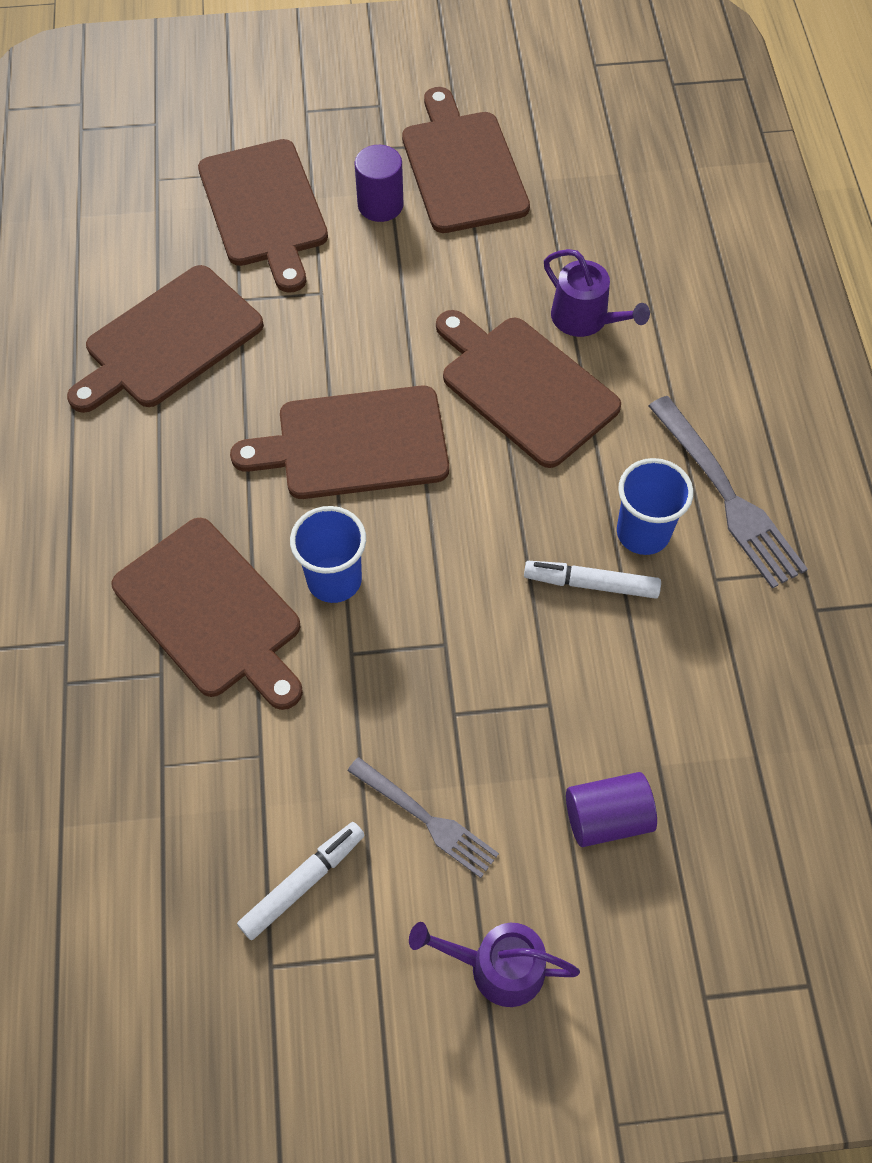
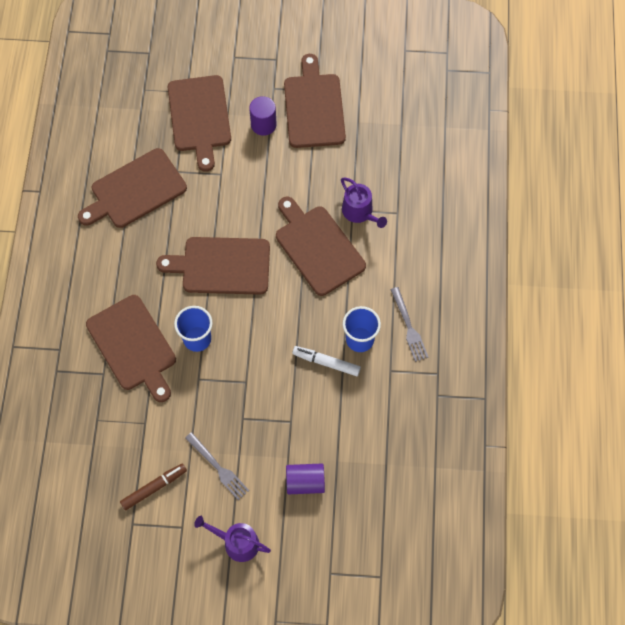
camera: 10 degrees right, 5 degrees up
white marker [237,822,364,940] -> brown marker [120,464,187,510]
grey fork [649,396,808,589] -> grey fork [390,287,428,362], size x0.65

